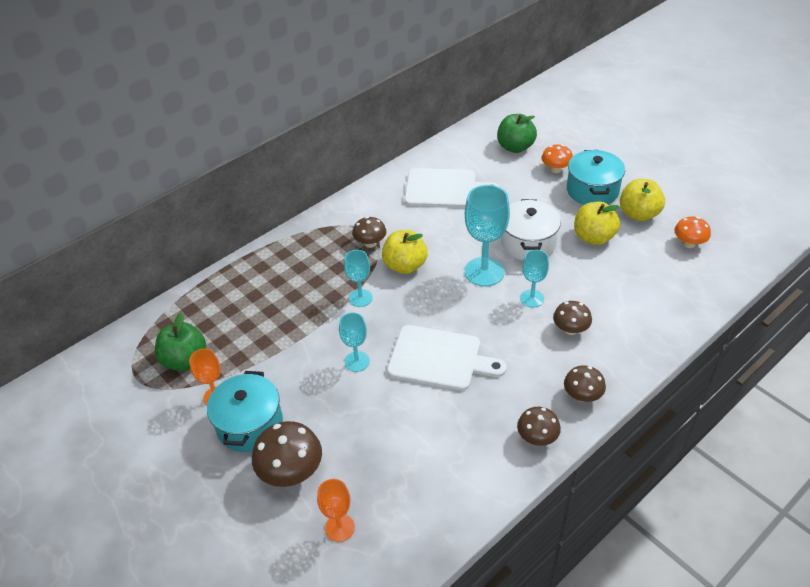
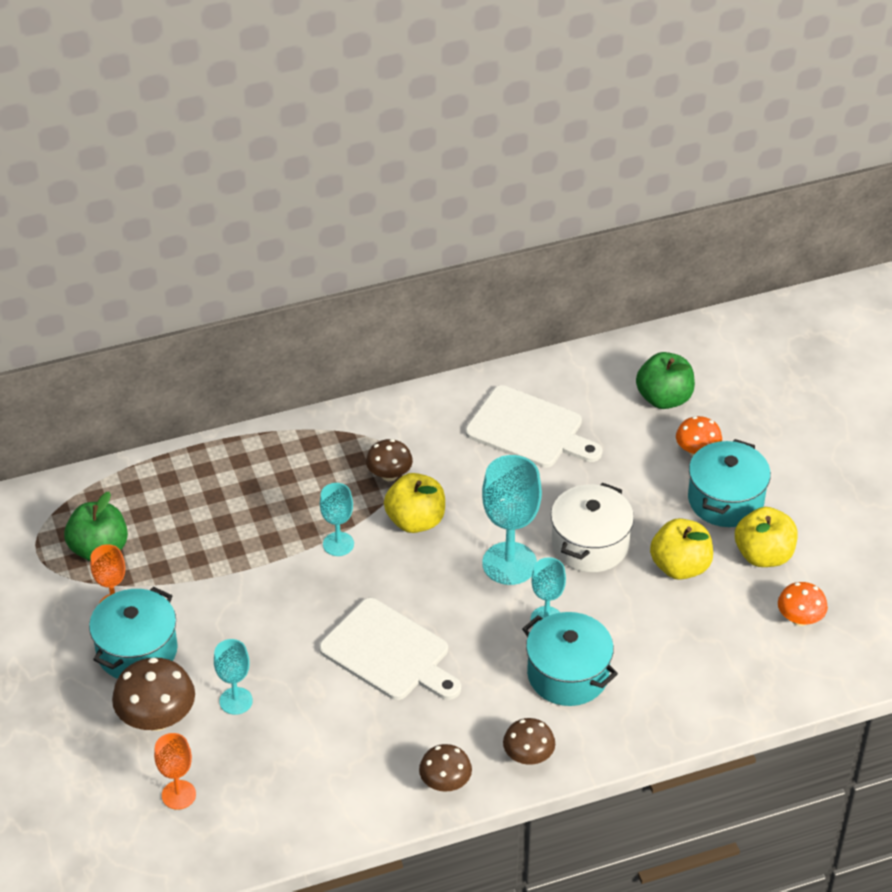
camera: 20 degrees right, 0 degrees up
turquoise goblet [339,312,370,372] -> turquoise goblet moved to [214,639,253,715]
brown mushroom [553,301,592,335] -> turquoise pot [522,612,618,706]

